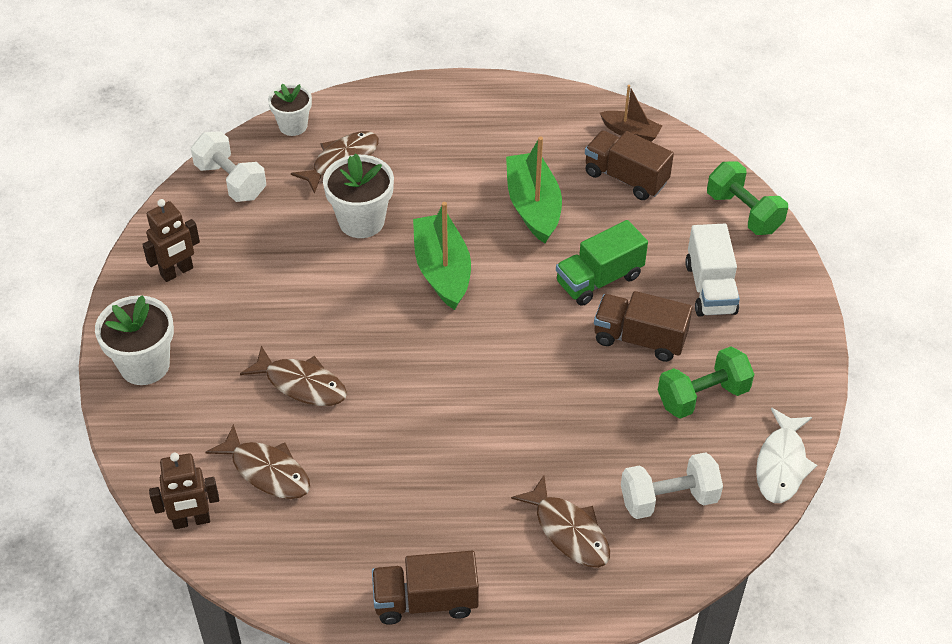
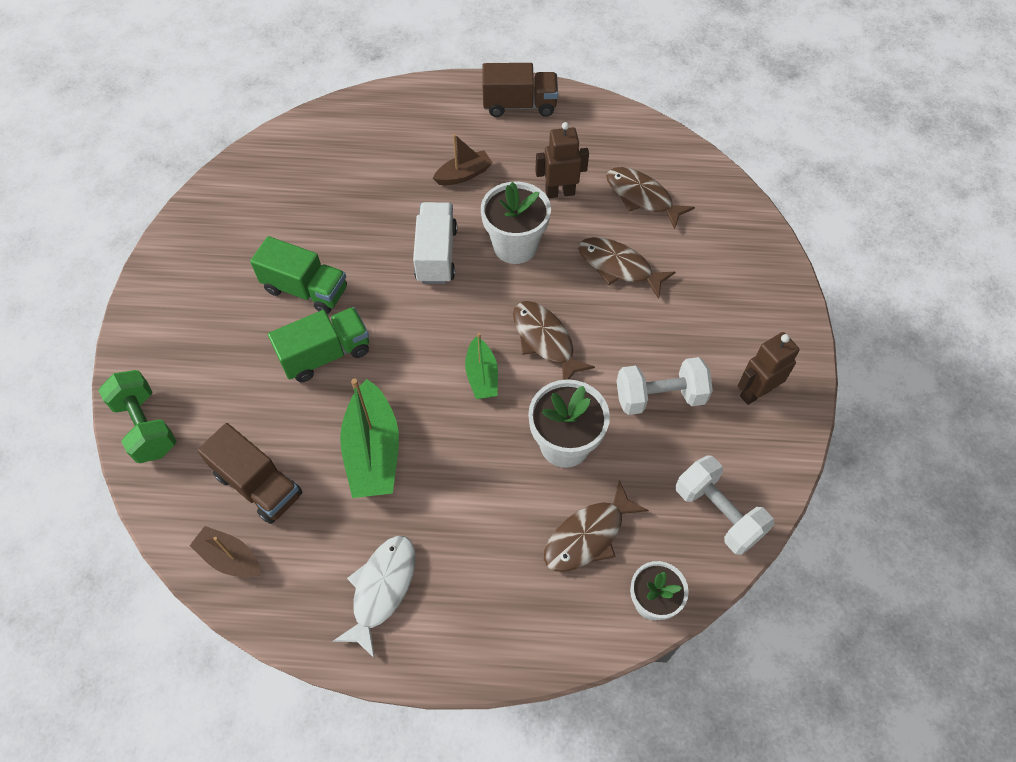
camera: 175 degrees left, 10 degrees up
white flower pot [95,295,174,385] -> white flower pot moved to [481,181,551,264]
brown robot [149,453,219,529] -> brown robot moved to [535,122,589,198]
green boat [413,202,471,310] -> green boat [465,333,498,399], size x0.58
brown fish [511,476,610,568] -> brown fish moved to [513,301,595,380]
brown truck [594,291,693,362] -> green truck [250,236,347,314]
white dumbbell [621,452,723,519] -> white dumbbell moved to [617,357,713,415]
green dumbbell [658,346,754,419] -> none
white truck [685,224,740,317] -> white truck moved to [413,202,457,284]
white fish [756,408,817,503] -> white fish moved to [333,536,415,659]
none -> brown boat [433,134,493,185]

